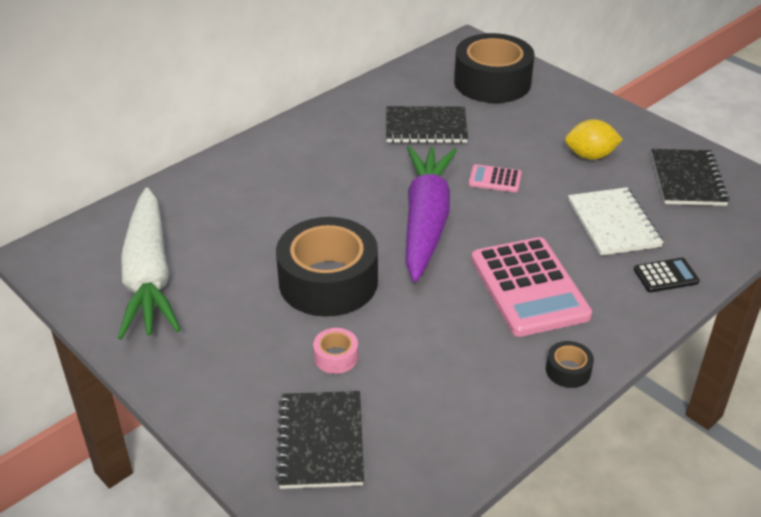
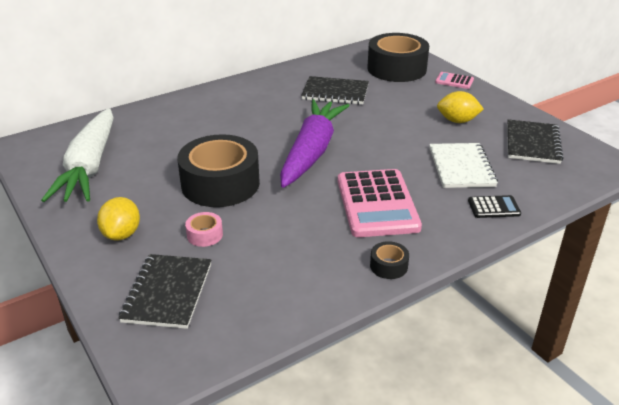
camera: 10 degrees right, 5 degrees down
pink calculator [469,164,522,192] -> pink calculator moved to [435,72,474,89]
none -> yellow lemon [97,197,140,241]

